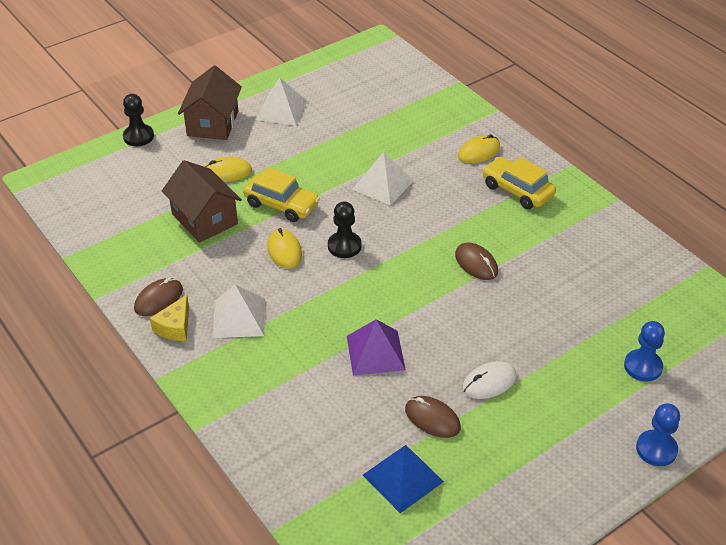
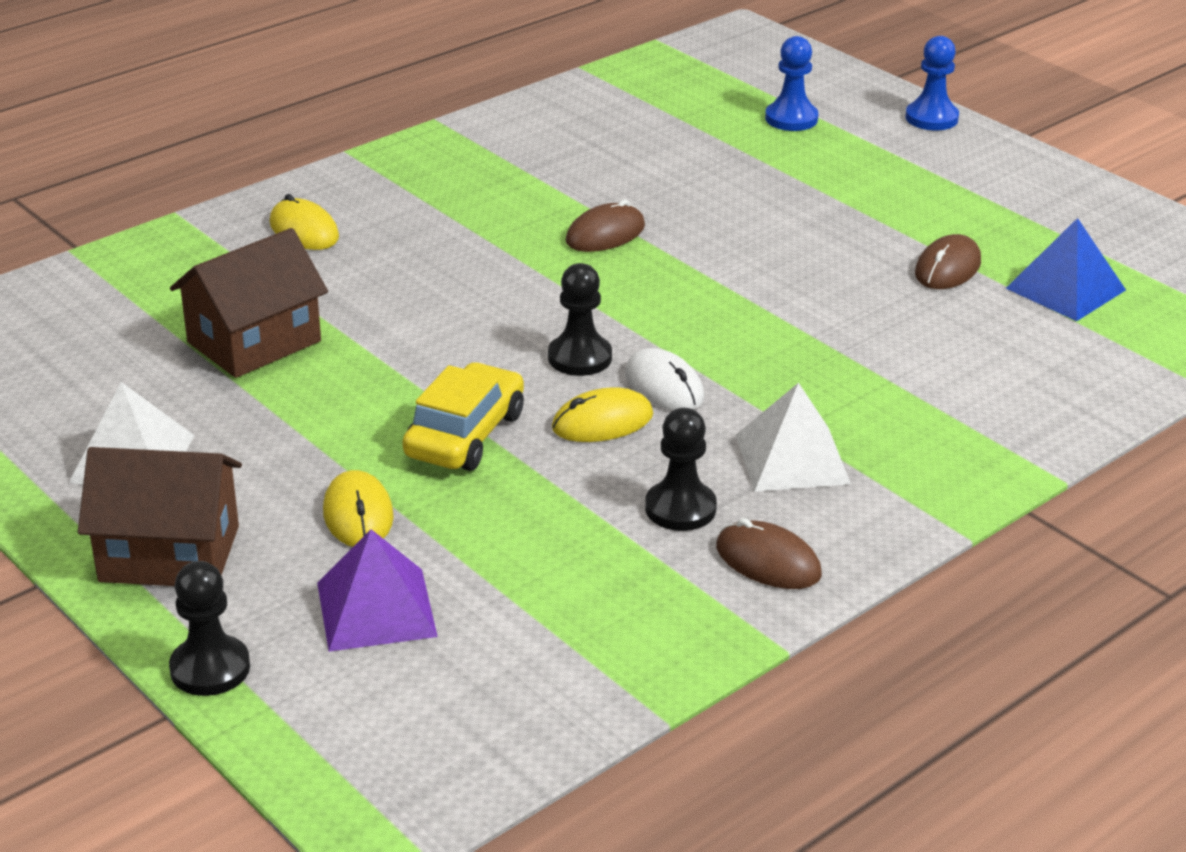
camera: 95 degrees left, 10 degrees down
yellow cheese [150,295,189,341] -> none
brown house [162,160,242,243] -> brown house moved to [170,228,328,378]
purple pyramid [347,319,406,376] -> purple pyramid moved to [317,529,438,652]
white pyramid [352,152,414,206] -> none
white mouse [462,361,517,399] -> white mouse moved to [625,348,704,410]
yellow car [482,157,556,209] -> none
none -> black pawn [645,408,717,531]

